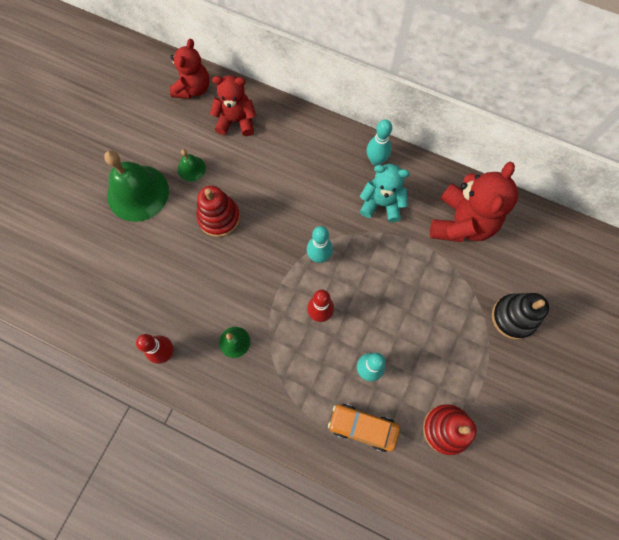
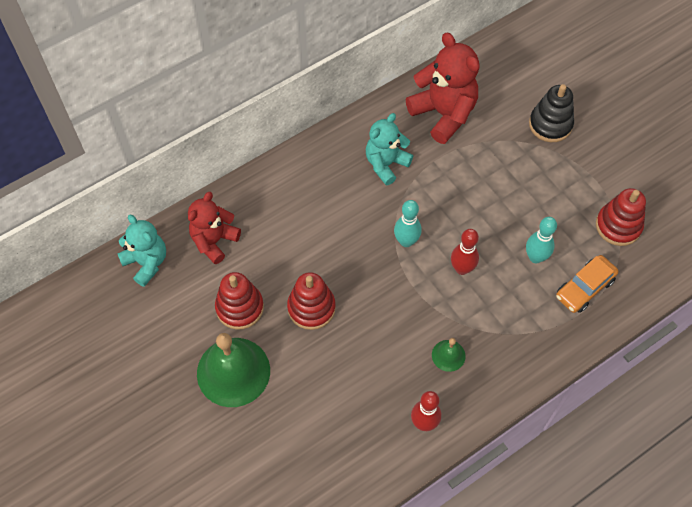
camera: 60 degrees left, 10 degrees down
red teddy bear [170,39,209,99] -> turquoise teddy bear [117,215,166,287]
green bell [178,149,206,181] -> red stacking toy [215,272,264,330]
turquoise bowling pin [367,119,392,166] -> none

